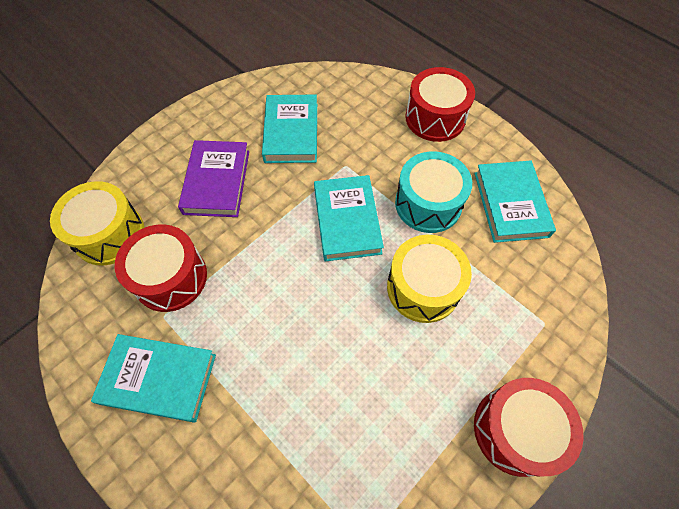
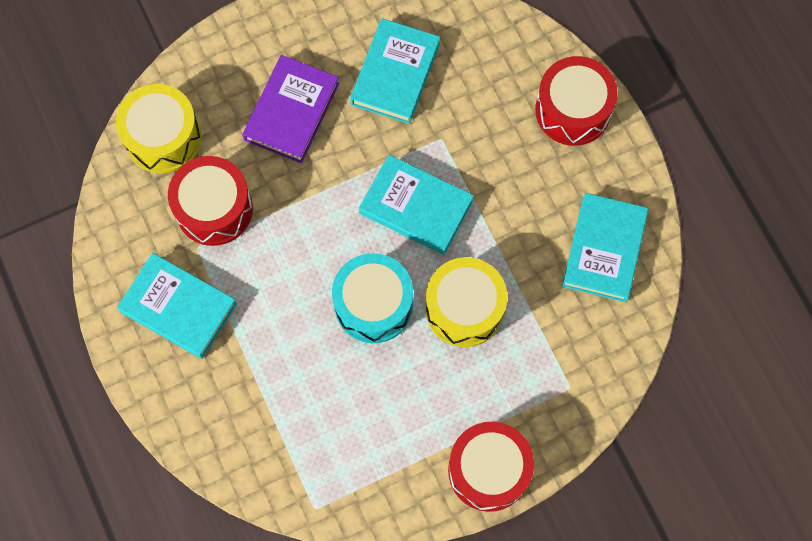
camera: 20 degrees right, 10 degrees up
turquoise book [314,175,384,262] -> turquoise book turned 75 degrees counterclockwise [359,155,474,255]
turquoise drum [395,151,472,233] -> turquoise drum moved to [332,253,413,343]

